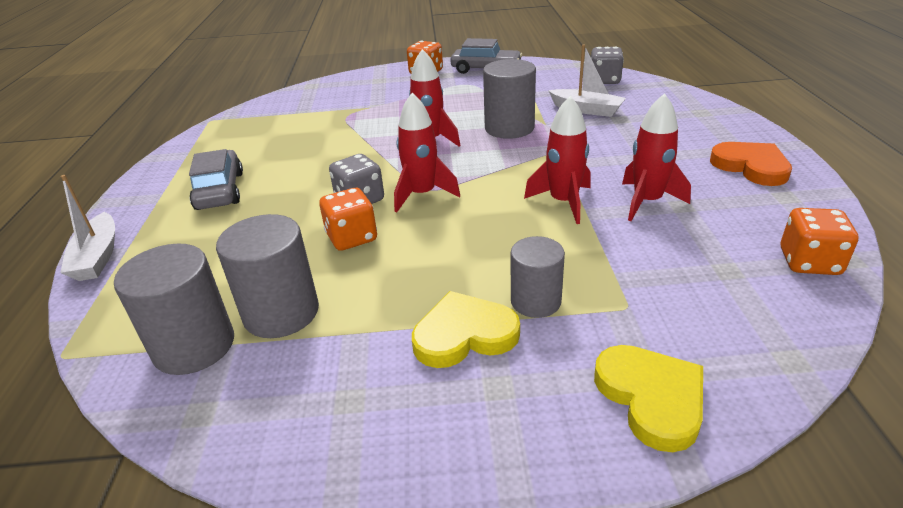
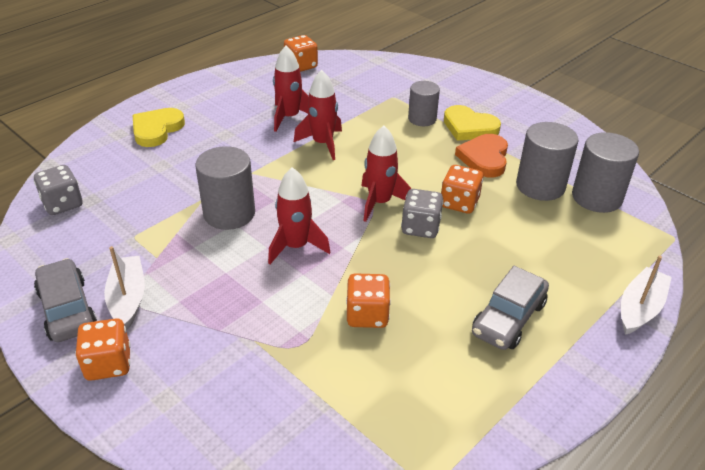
camera: 135 degrees left, 5 degrees up
white boat [548,44,626,117] -> white boat moved to [104,246,145,331]
yellow heart [594,345,703,452] -> yellow heart moved to [133,108,185,147]
orange heart [710,142,792,186] -> orange heart moved to [455,134,508,178]
none -> orange dice [346,274,391,328]

